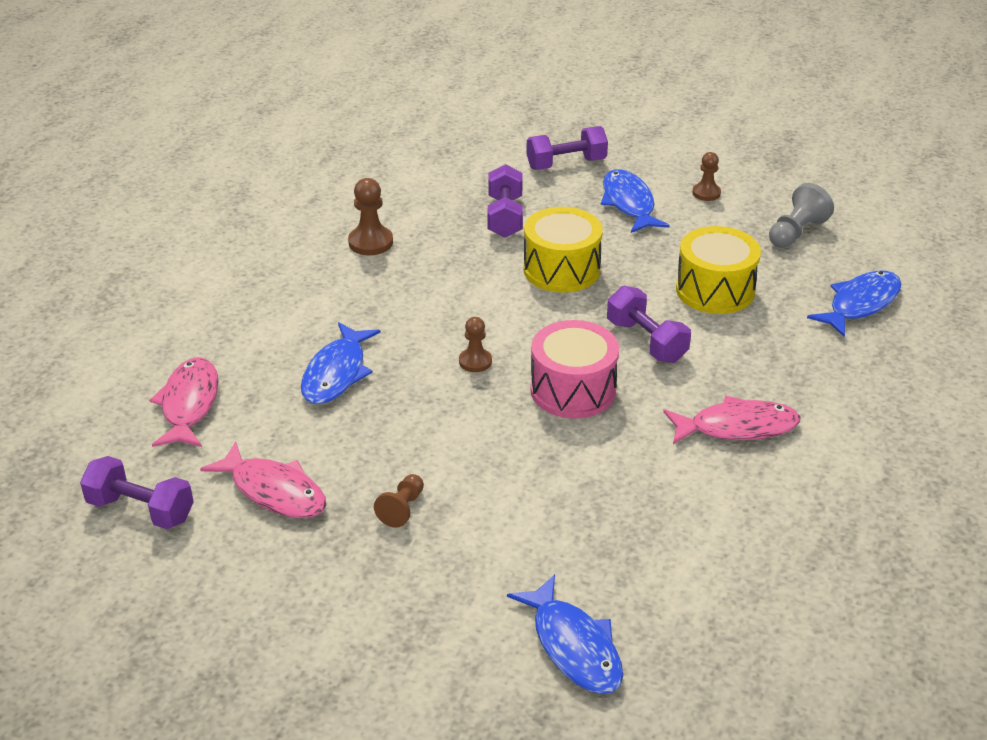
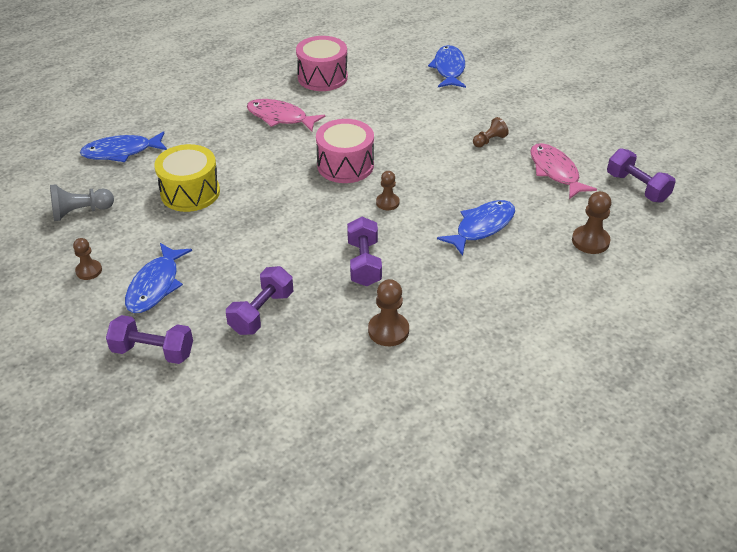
camera: 150 degrees left, 5 degrees up
pink fish [149,357,219,447] -> brown pawn [572,191,612,254]
yellow drum [523,207,603,293] -> none
purple dumbbell [607,286,691,363] -> purple dumbbell moved to [347,217,382,286]
none -> pink drum [296,36,348,91]

